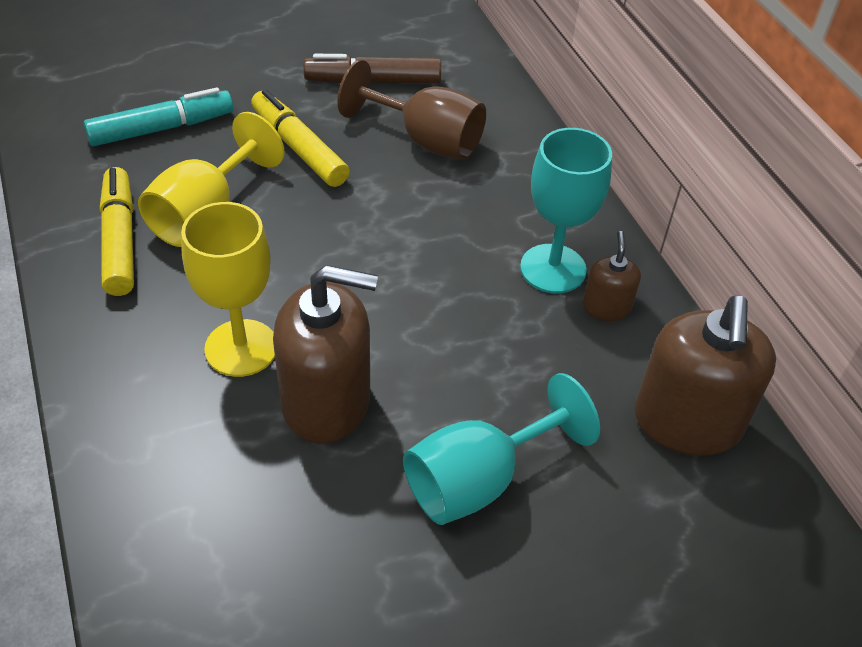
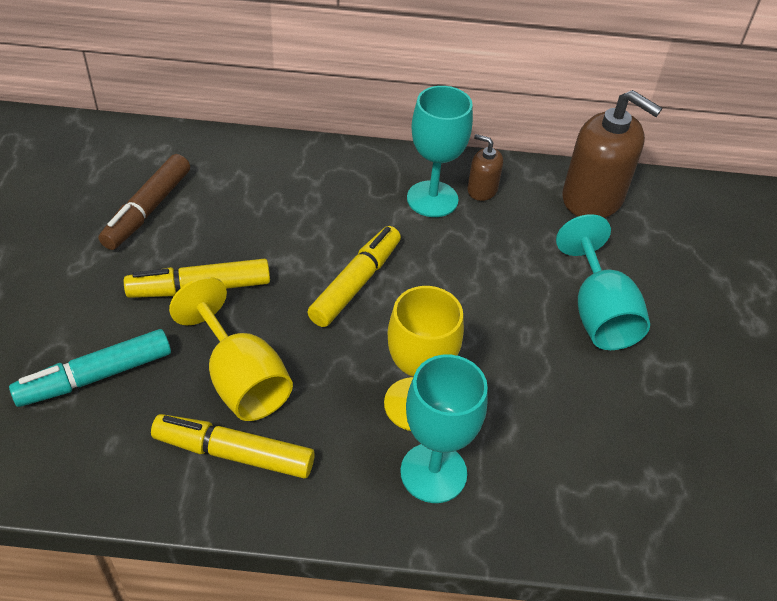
camera: 65 degrees left, 0 degrees up
turquoise marker [84,87,233,146] -> turquoise marker turned 120 degrees counterclockwise [9,329,171,407]
brown soap dispenser [273,265,378,444] -> none
brown goblet [338,60,486,160] -> none
none -> yellow marker [307,226,401,327]
none -> turquoise goblet [400,355,488,503]

